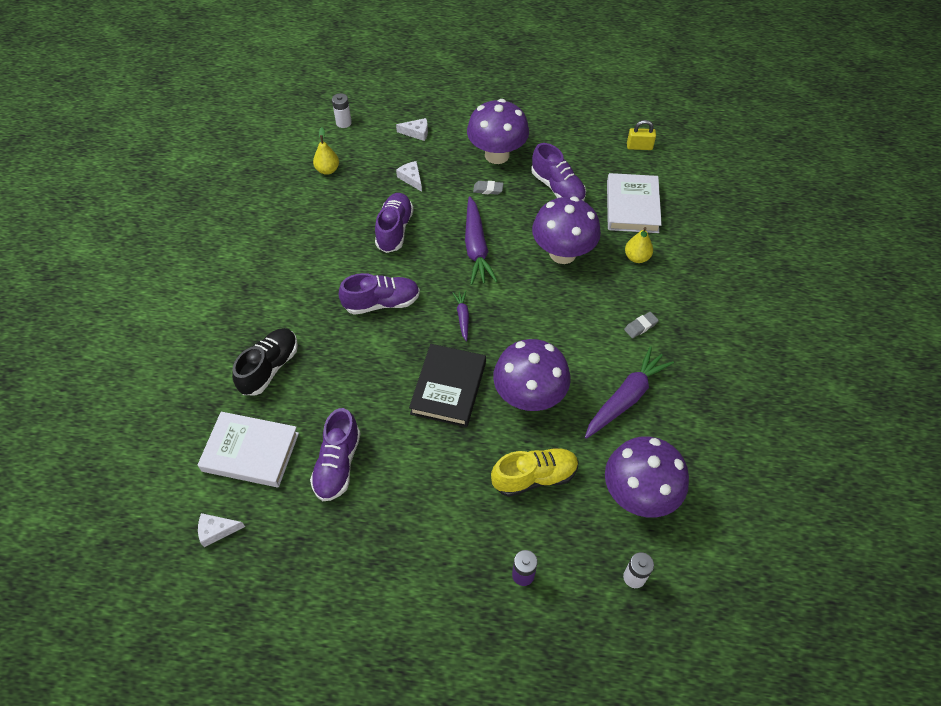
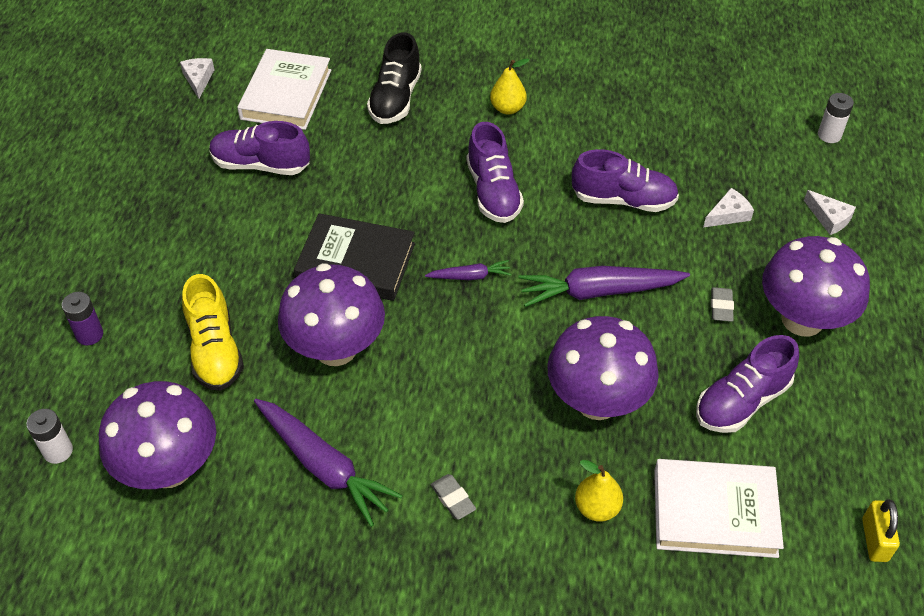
camera: 90 degrees right, 5 degrees down
black shoe [232,328,298,395] -> black shoe turned 75 degrees clockwise [367,33,422,124]
yellow pear [313,127,339,175] -> yellow pear moved to [490,58,529,114]
white cheese [396,118,428,141] -> white cheese turned 45 degrees counterclockwise [804,190,856,235]

